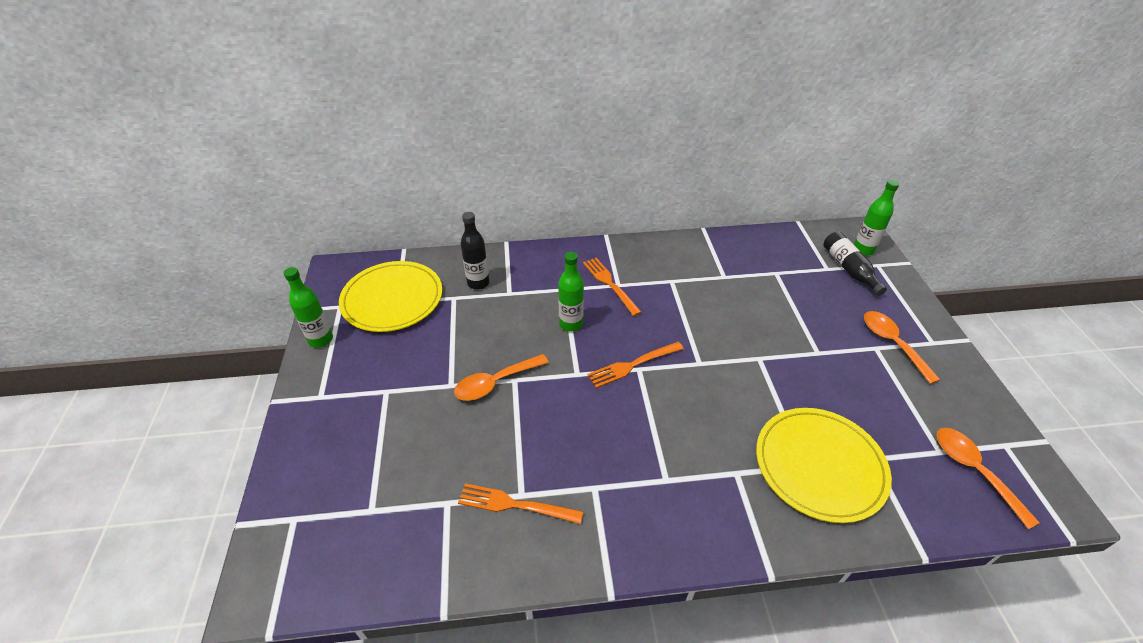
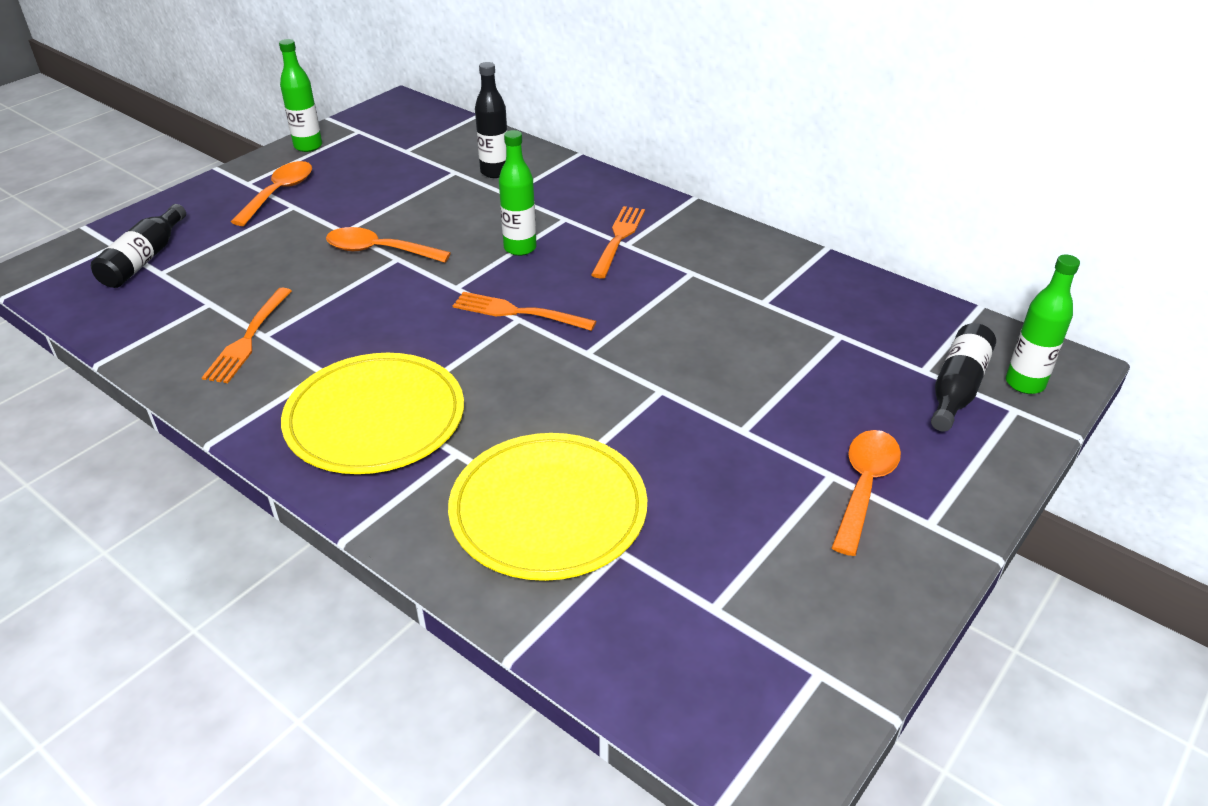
camera: 45 degrees right, 5 degrees down
yellow plate [339,261,442,332] -> yellow plate moved to [281,353,464,474]
orange fork [458,483,583,524] -> orange fork turned 135 degrees counterclockwise [202,288,292,383]
orange spoon [936,428,1040,529] -> orange spoon moved to [231,161,312,226]
none -> black bottle [91,204,186,288]

